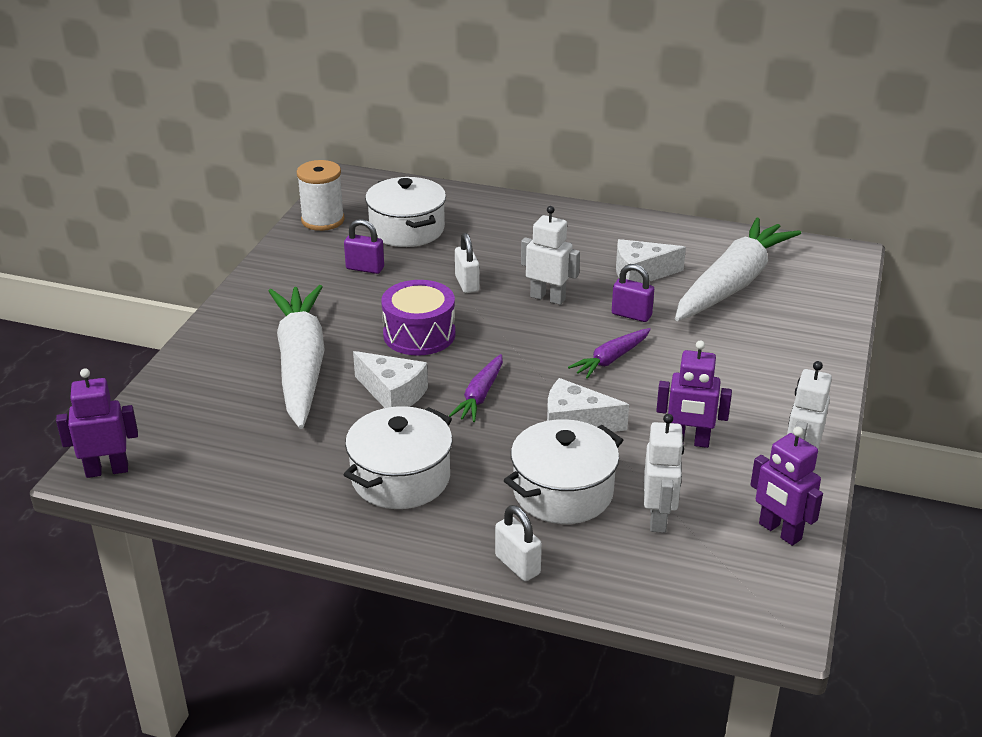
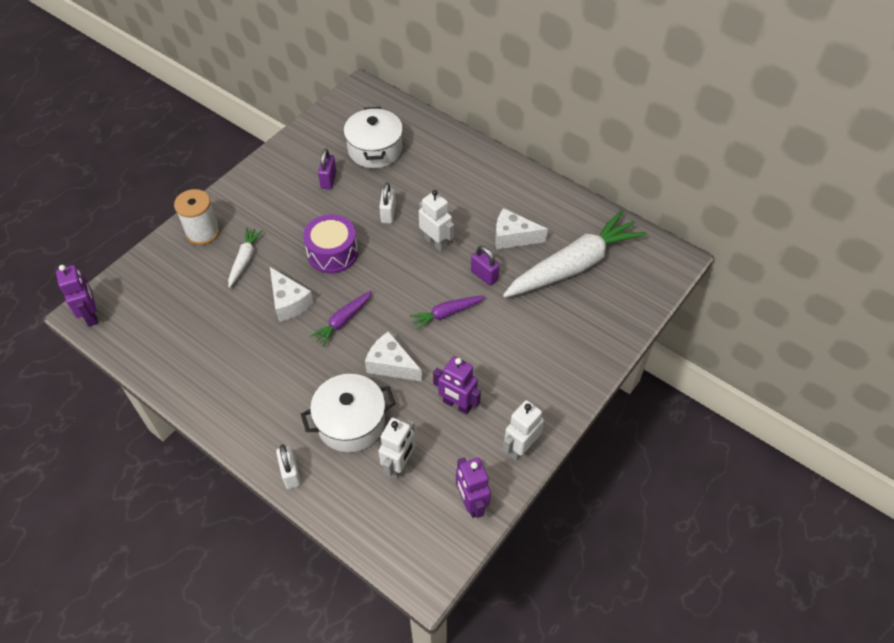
camera: 20 degrees right, 20 degrees up
purple robot [56,369,138,478] -> purple robot turned 60 degrees clockwise [56,265,98,327]
white carrot [268,285,325,429] -> white carrot [228,228,263,288], size x0.46
white spool [297,160,345,231] -> white spool moved to [174,189,220,245]
purple padlock [344,219,384,274] -> purple padlock turned 60 degrees clockwise [318,149,336,189]
white pot [344,406,453,509] -> none

